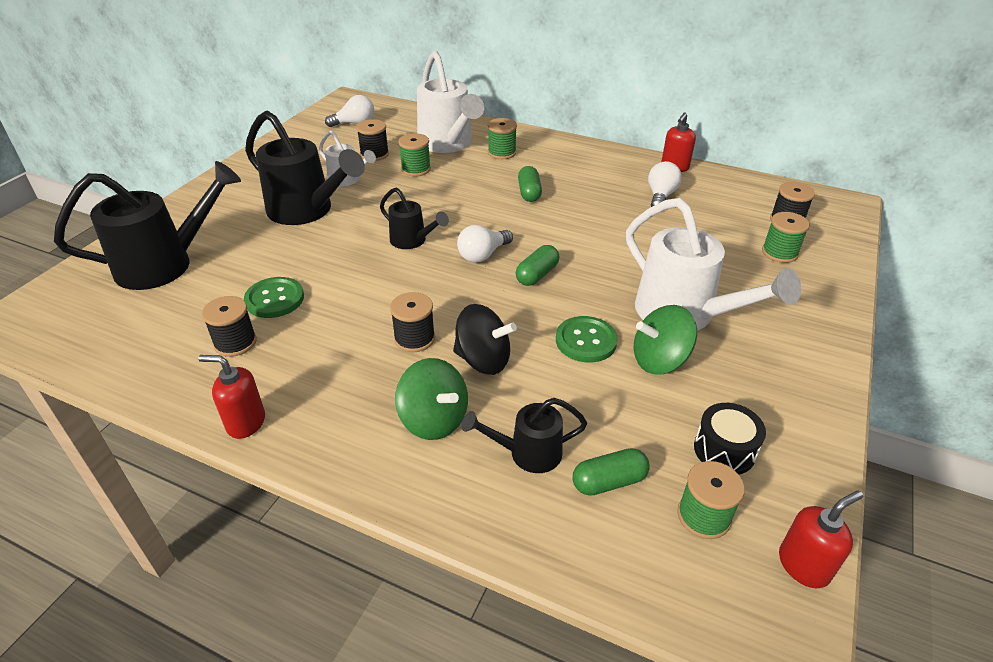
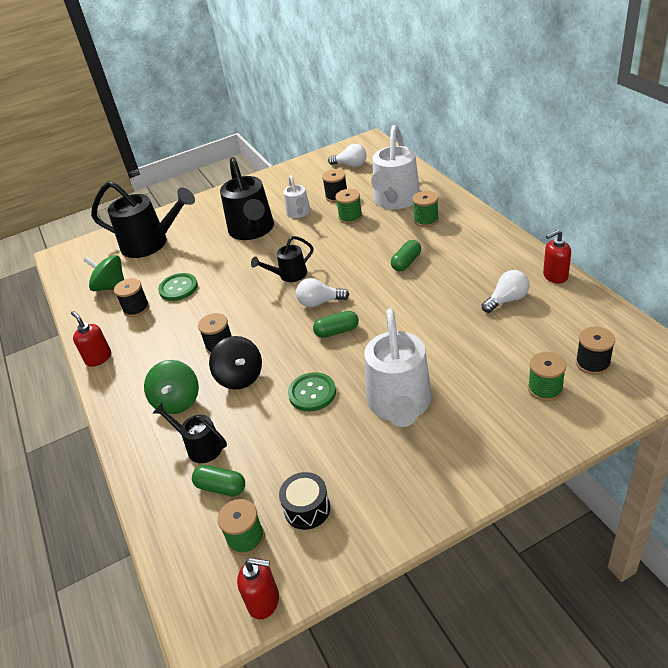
camera: 45 degrees right, 0 degrees up
black watering can [380,188,449,249] -> black watering can turned 75 degrees clockwise [251,236,314,282]
green spinning top [634,305,697,375] -> green spinning top moved to [84,255,124,291]

